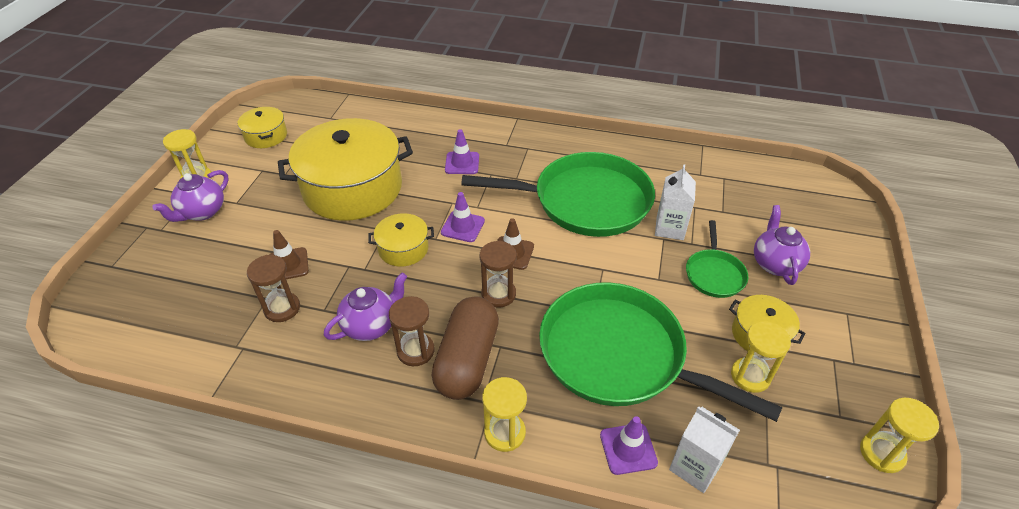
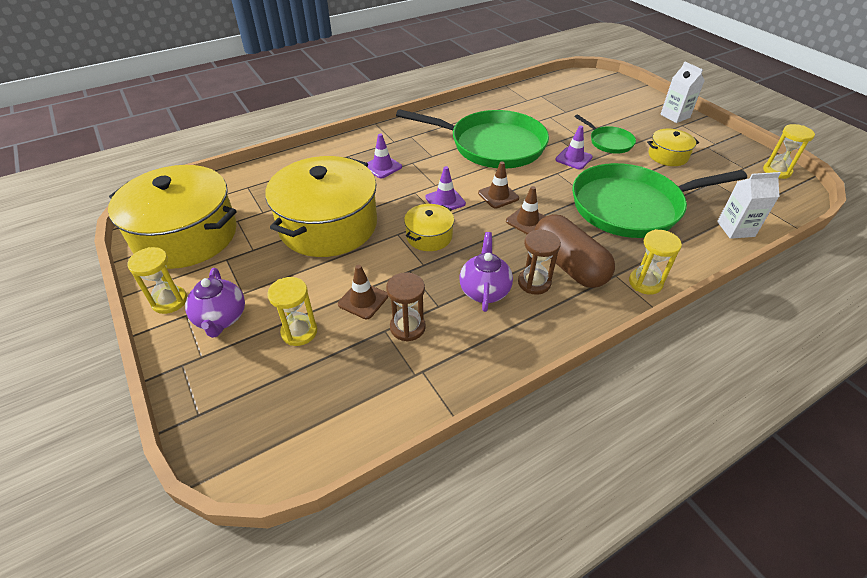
camera: 45 degrees left, 0 degrees up
yellow pot [238,107,287,148] -> yellow pot [108,165,237,269], size x2.16
green pan [461,152,655,237] -> green pan turned 60 degrees clockwise [396,109,549,169]
brown hourglass [480,241,517,307] -> brown traffic cone [506,186,545,234]
purple traffic cone [600,416,658,475] -> purple traffic cone moved to [555,125,593,170]
white carton [655,164,696,240] -> white carton moved to [660,62,704,123]
yellow hourglass [731,321,791,393] -> yellow hourglass moved to [267,277,317,346]
purple teapot [754,205,810,285] -> none

